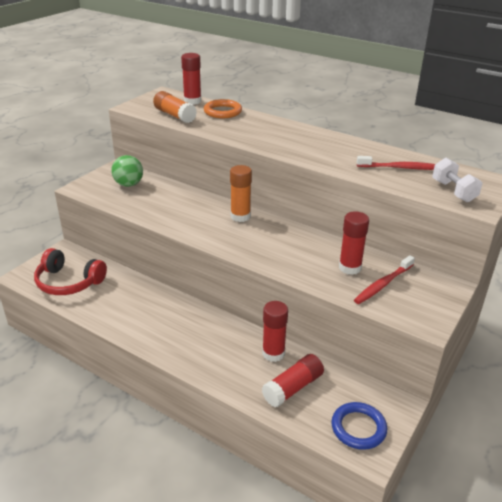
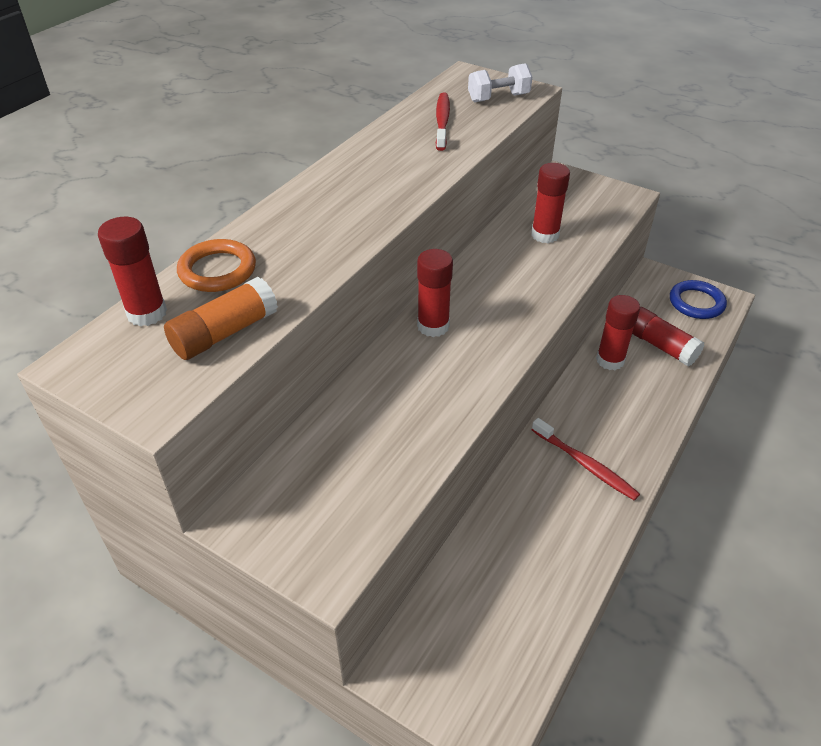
camera: 90 degrees left, 10 degrees up
red headphones [34,248,107,295] -> none
green ball [111,155,143,187] -> none
orange glue stick [230,165,252,222] -> red glue stick [417,249,453,337]
red toothbrush [354,255,415,304] -> red toothbrush moved to [532,418,640,501]

